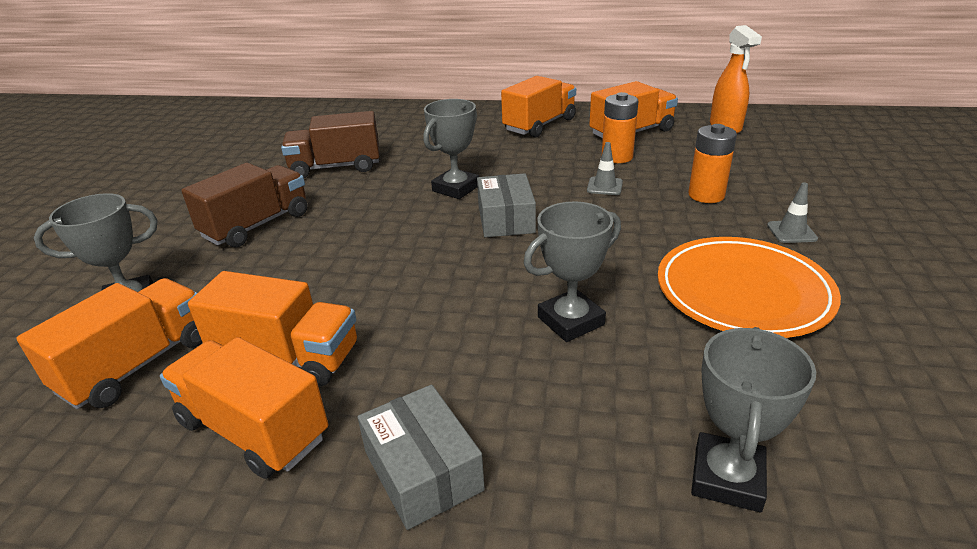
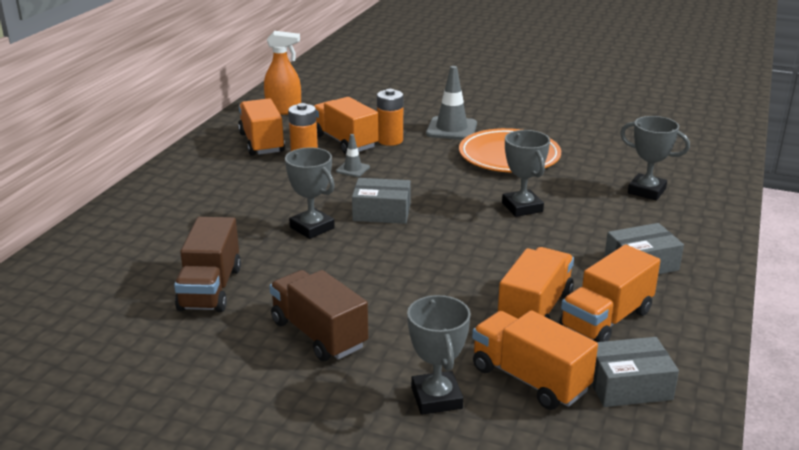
camera: 80 degrees left, 5 degrees down
orange truck [501,76,576,137] -> orange truck moved to [314,97,378,154]
grey traffic cone [767,182,818,243] -> grey traffic cone [426,66,477,140], size x1.88
none -> grey box [592,337,679,407]

